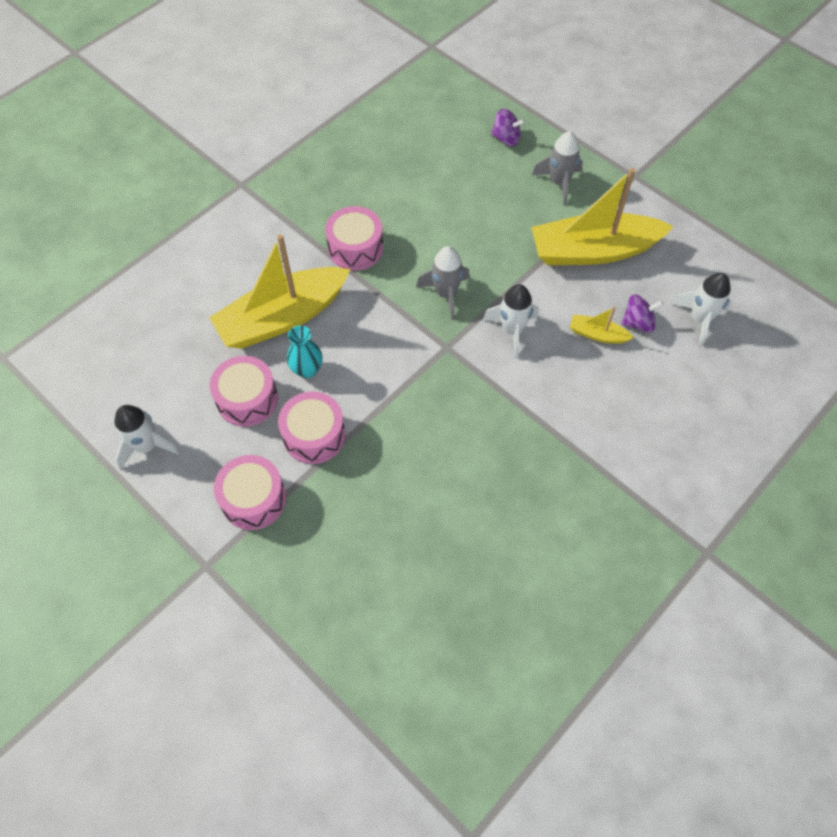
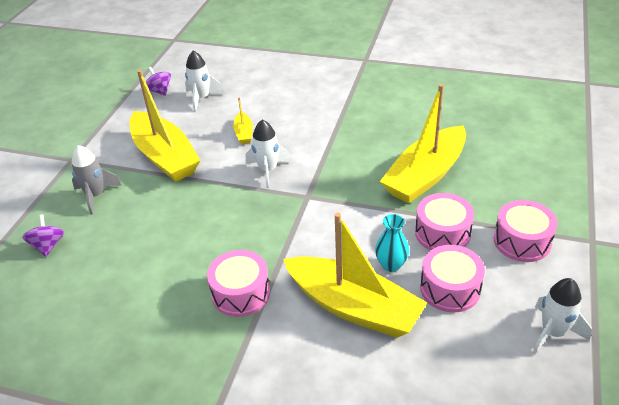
camera: 115 degrees left, 20 degrees down
grey rocket [416,246,470,320] -> none
purple spinning top [621,294,664,333] -> purple spinning top moved to [146,67,171,96]
none -> yellow boat [379,84,466,203]

